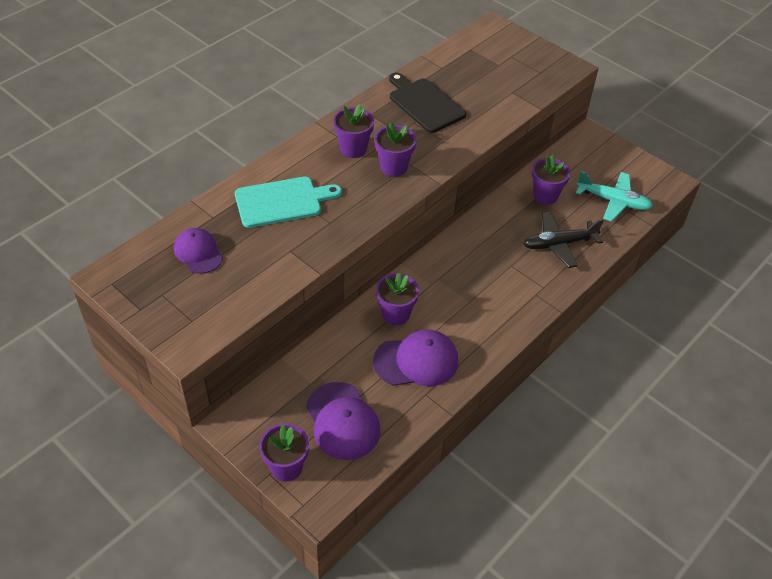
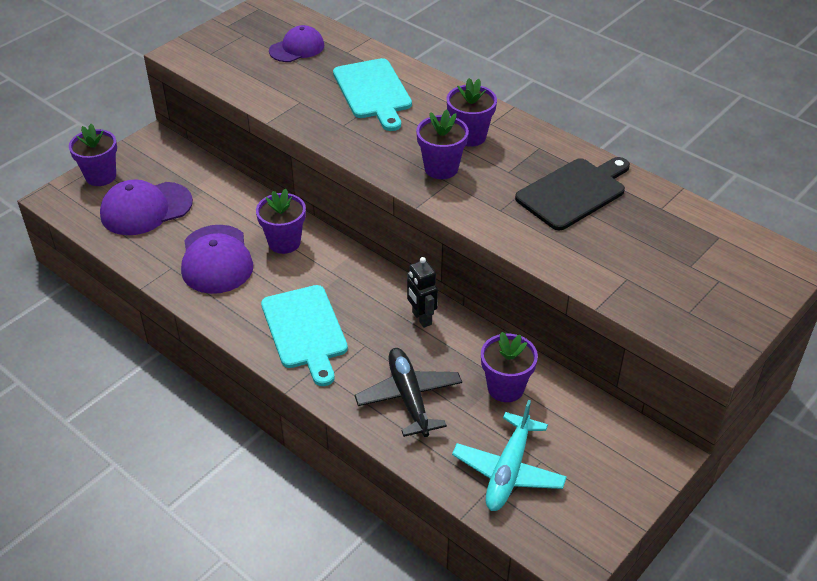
camera: 90 degrees right, 5 degrees down
none -> turquoise cutting board [261,285,348,386]
none -> black robot [407,257,438,328]

